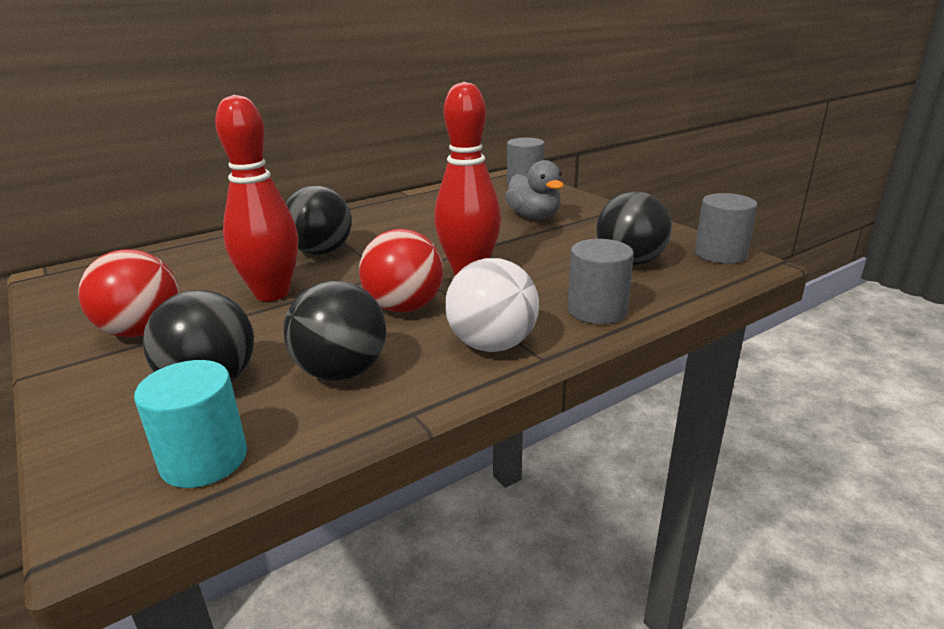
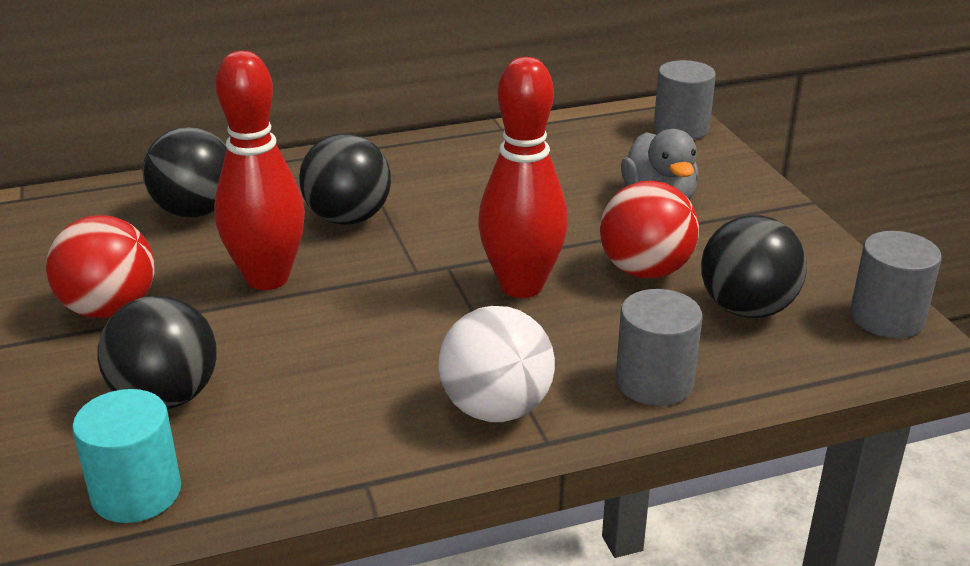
camera: 15 degrees right, 5 degrees up
black ball [284,281,386,381] -> black ball moved to [142,127,227,217]
red ball [359,229,443,312] -> red ball moved to [600,181,699,279]

